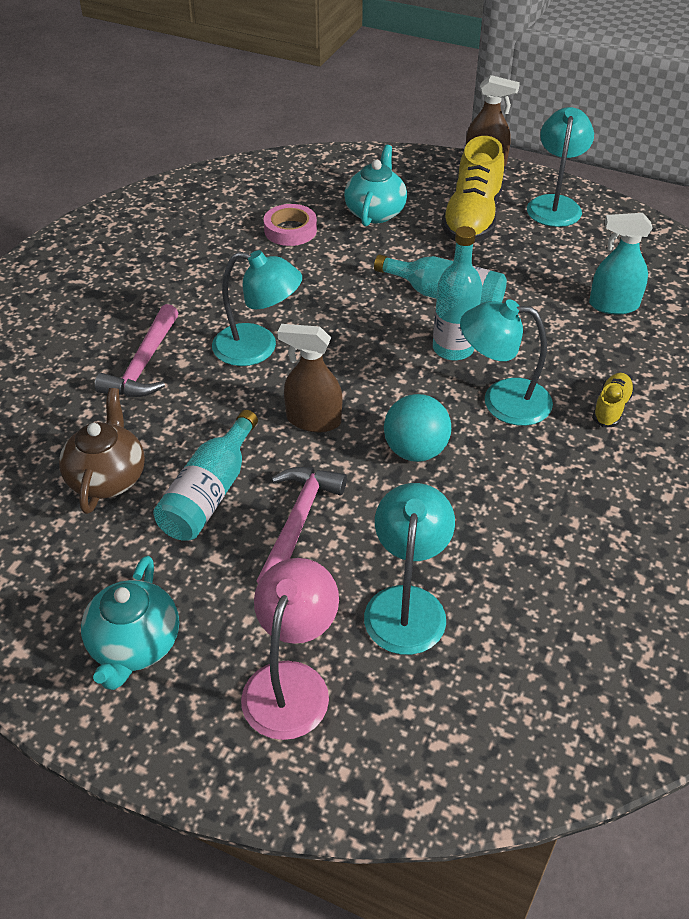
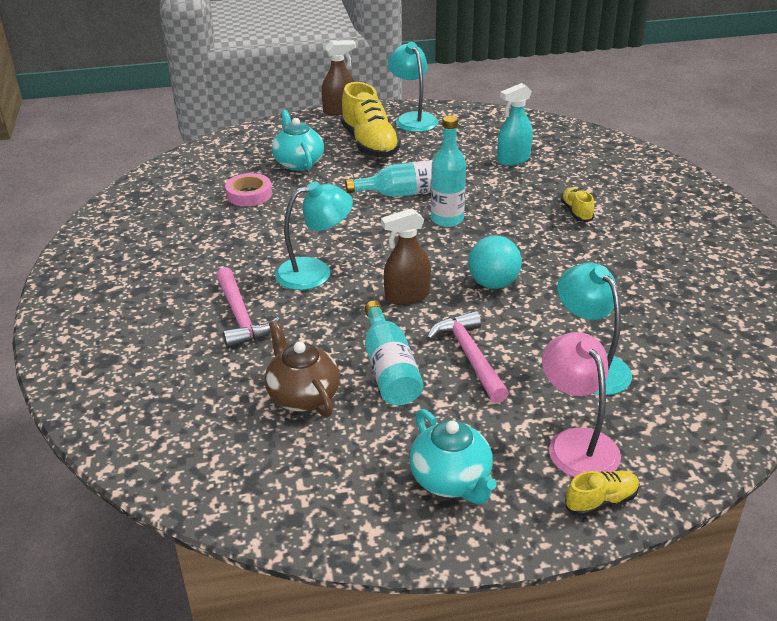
camera: 35 degrees left, 10 degrees down
turquoise lamp [460,299,553,426] -> none
none -> yellow shoe [565,471,640,516]

